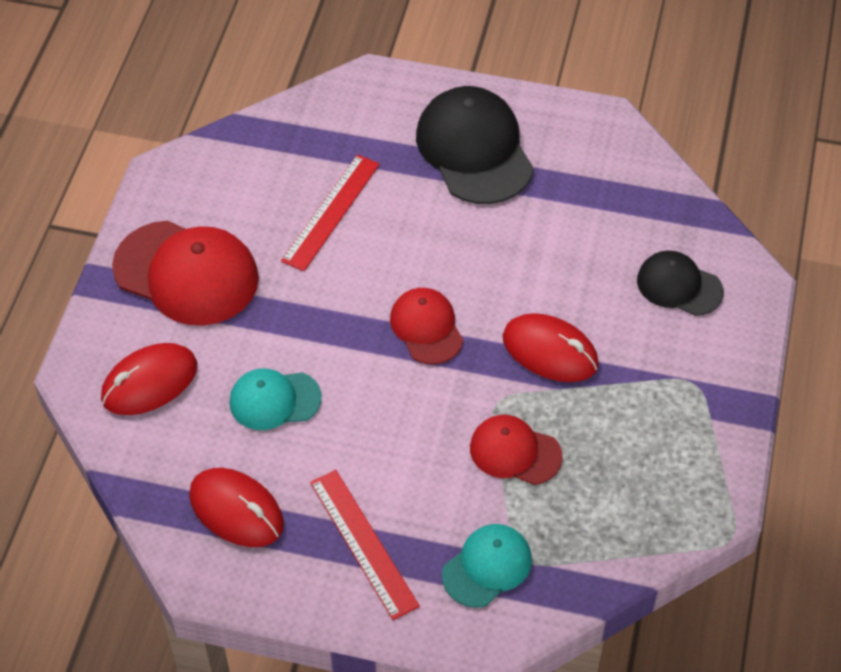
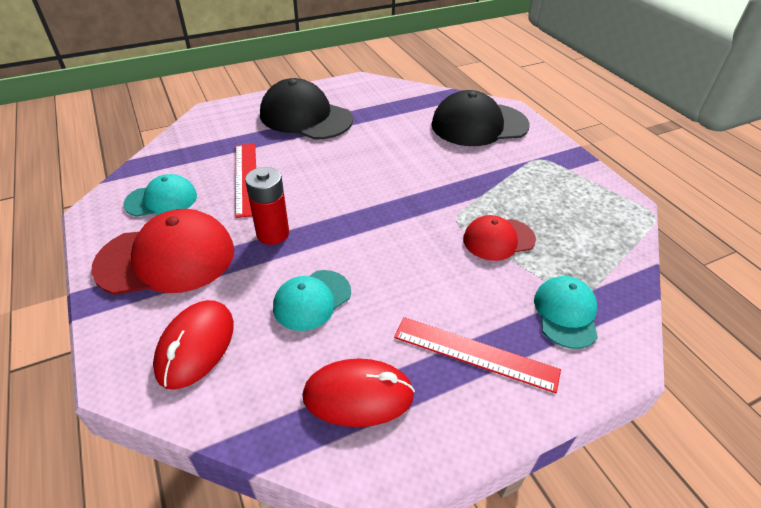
camera: 40 degrees left, 10 degrees down
red cap [390,288,463,364] -> none
red mouse [503,313,599,382] -> none
black cap [637,251,724,316] -> black cap [431,90,530,146], size x1.72
none -> turquoise cap [123,174,197,217]
none -> red battery [245,167,289,245]

